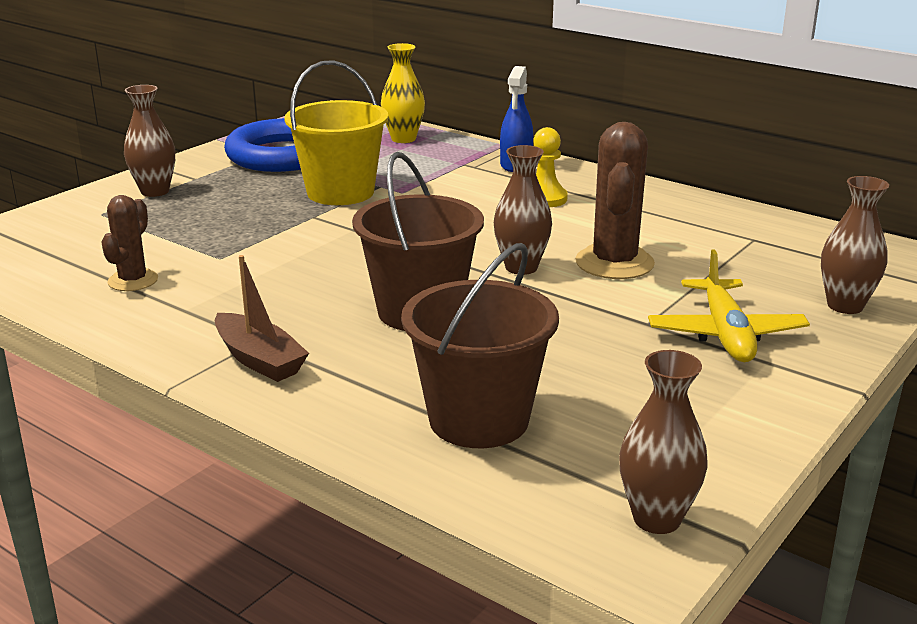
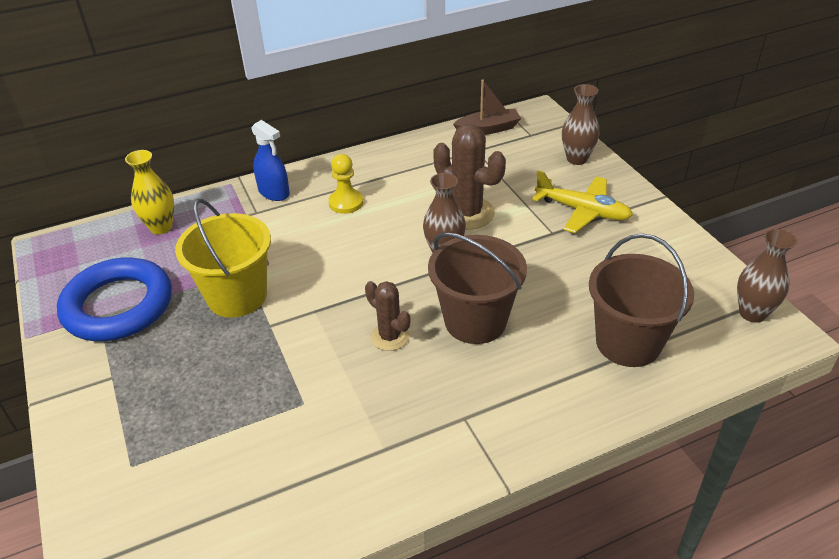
camera: 60 degrees left, 15 degrees up
brown cactus [101,195,158,291] -> brown cactus moved to [365,281,410,351]
brown vase [124,85,175,197] -> none
brown boat [215,255,309,382] -> brown boat moved to [453,79,521,135]

